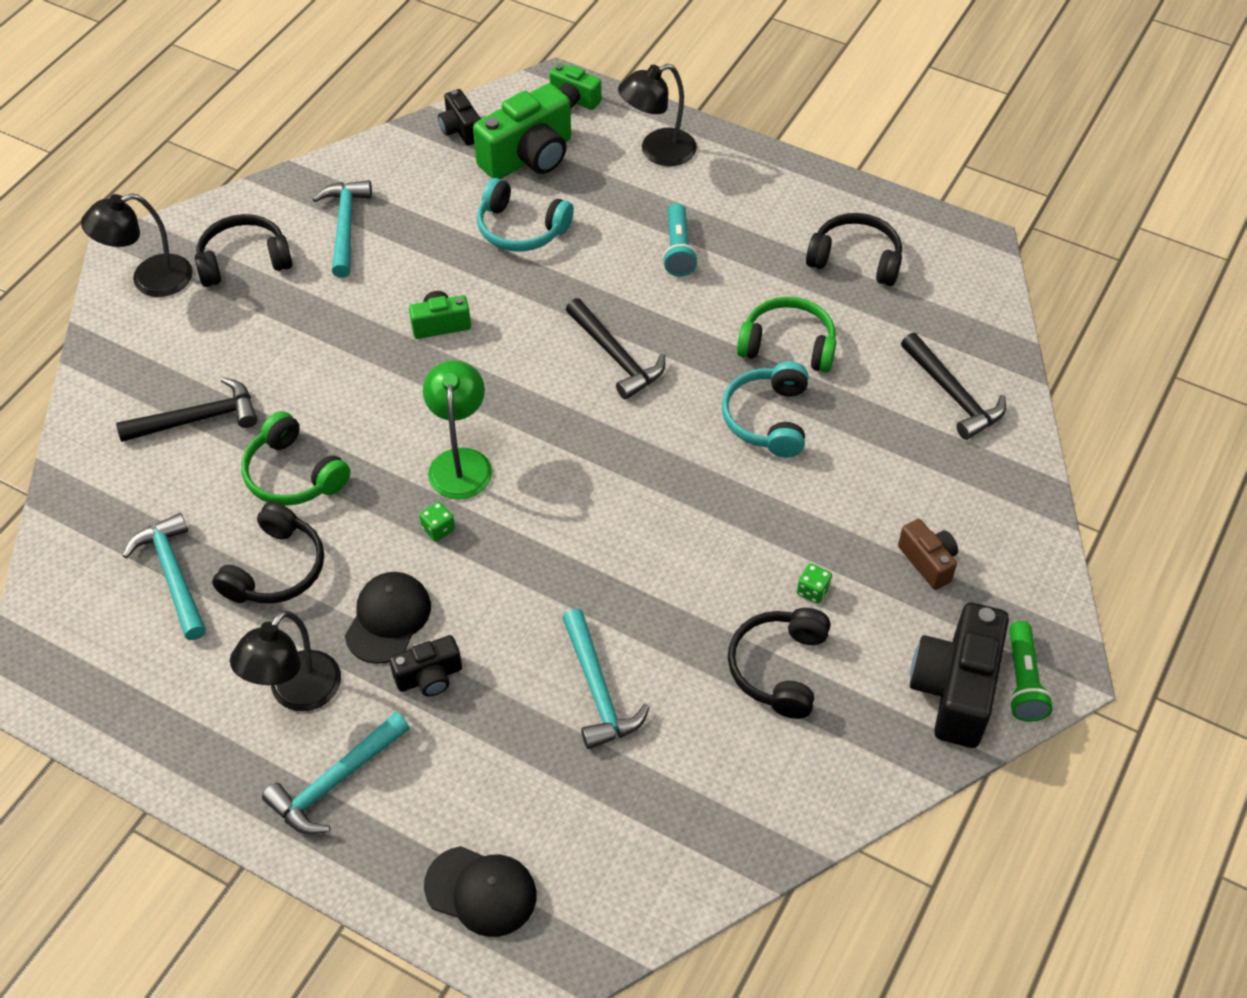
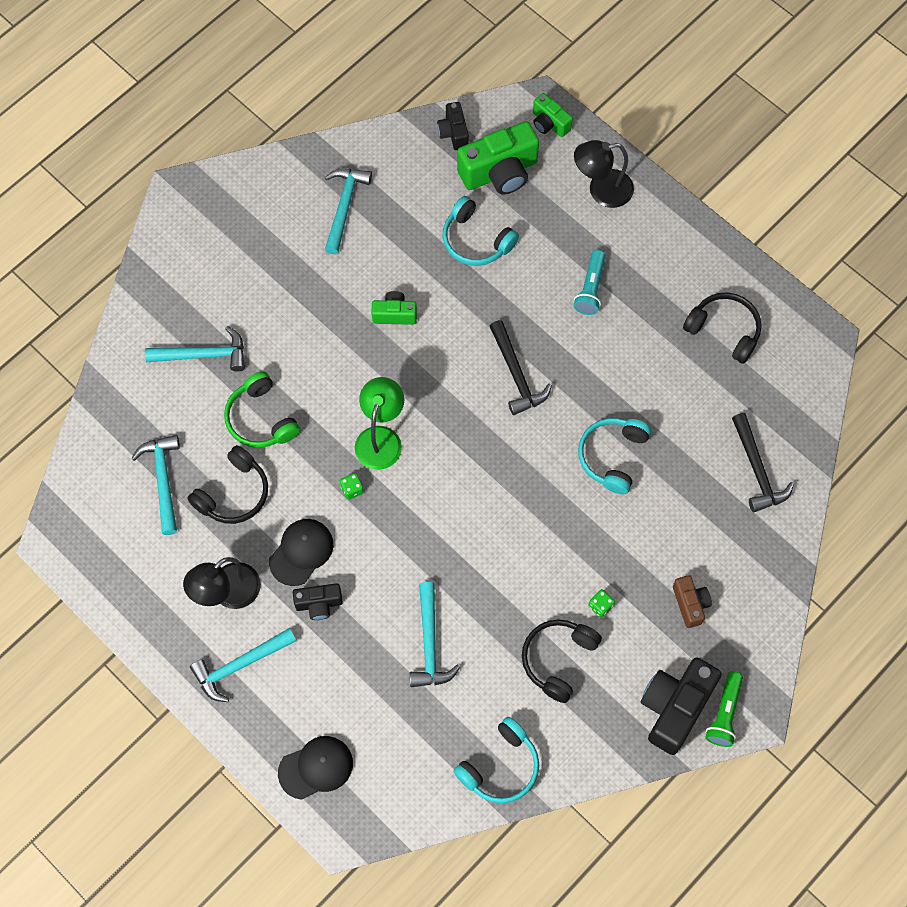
camera: 15 degrees right, 15 degrees up
black lamp [81,193,193,297] -> none
black hammer [116,377,257,442] -> turquoise hammer [145,326,245,371]
black headphones [195,214,292,287] -> none
black cap [424,846,536,937] -> black cap turned 60 degrees counterclockwise [278,736,353,800]
green headphones [737,297,836,373] -> none
none -> turquoise headphones [453,717,539,803]

